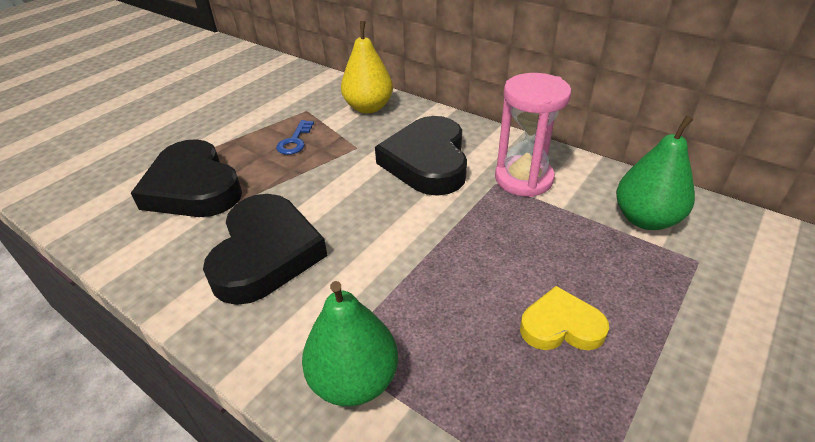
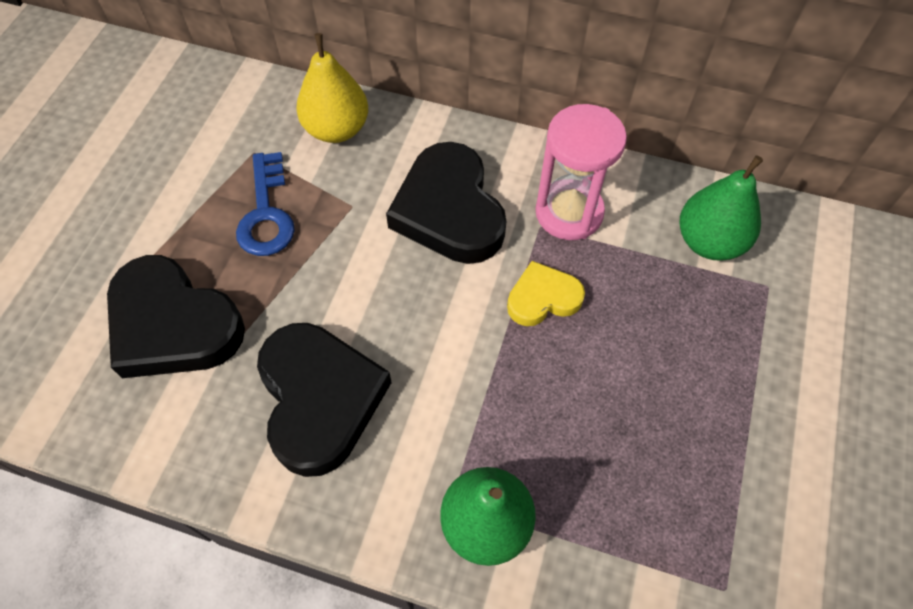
camera: 20 degrees left, 20 degrees up
blue key [276,120,314,155] -> blue key [236,152,295,256], size x1.55
yellow heart [520,286,609,350] -> yellow heart moved to [507,261,585,326]

